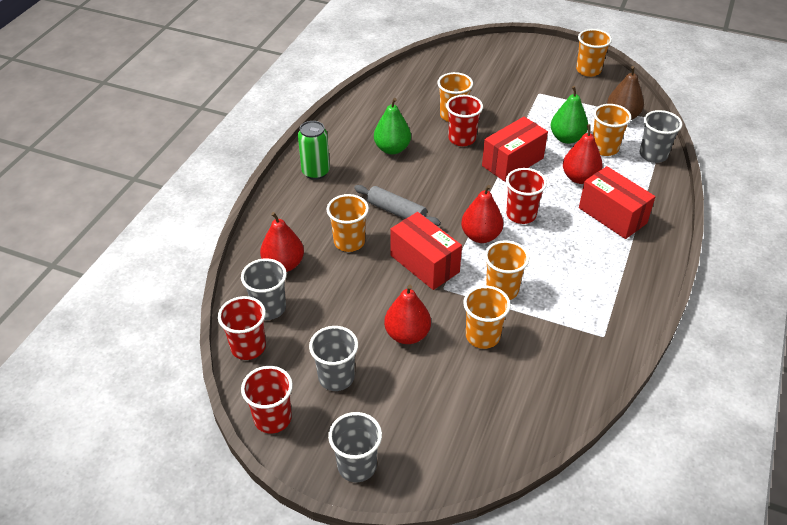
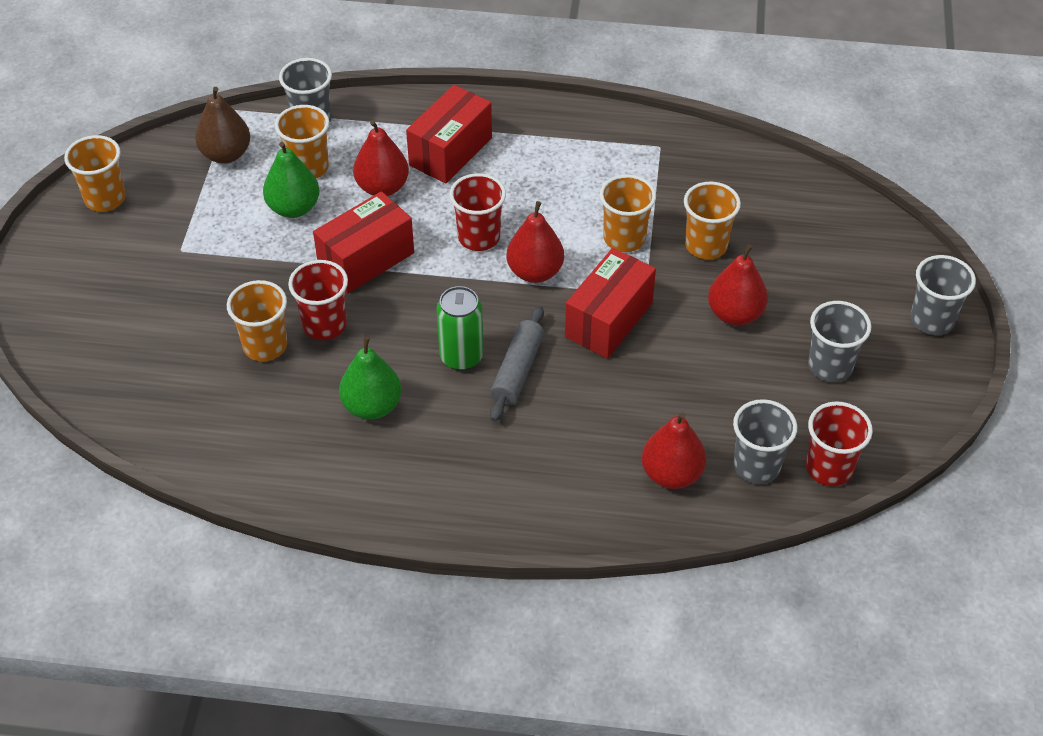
camera: 105 degrees left, 5 degrees up
red cup [241,366,293,433] -> none
green can [298,121,330,180] -> green can moved to [436,286,484,371]
orange cup [327,194,369,252] -> none
red box [482,117,548,182] -> red box turned 75 degrees counterclockwise [313,191,414,294]

